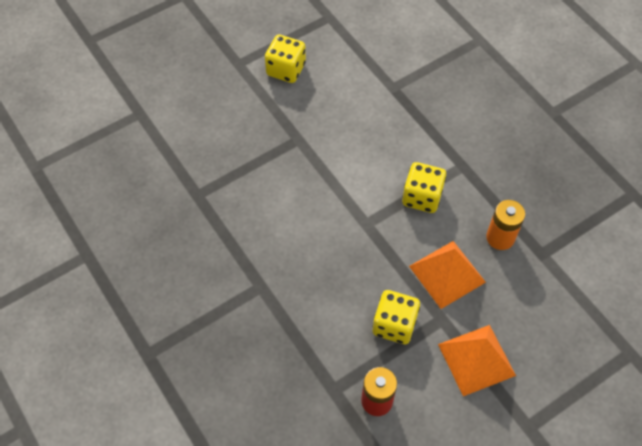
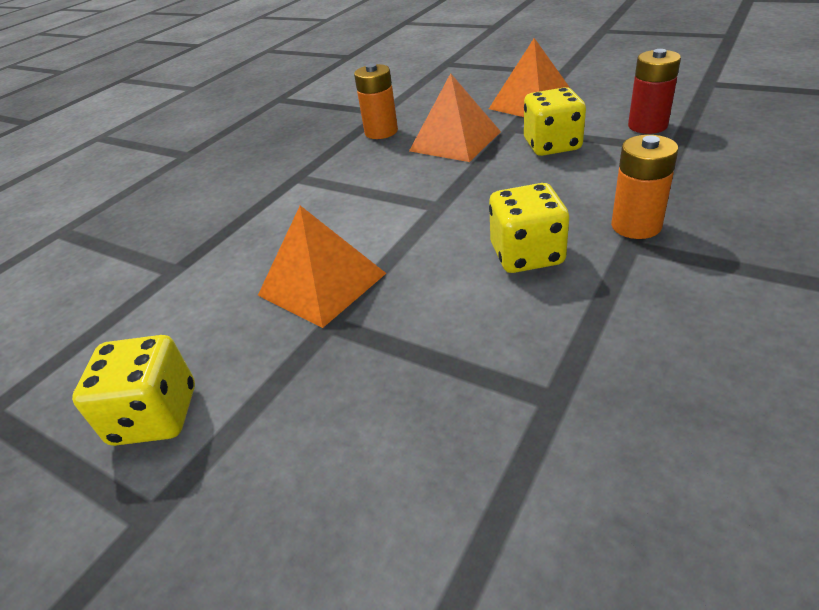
camera: 110 degrees left, 20 degrees down
yellow dice [402,162,446,213] -> yellow dice moved to [489,183,569,273]
none -> orange pyramid [258,206,386,328]
none -> orange battery [611,135,678,239]

